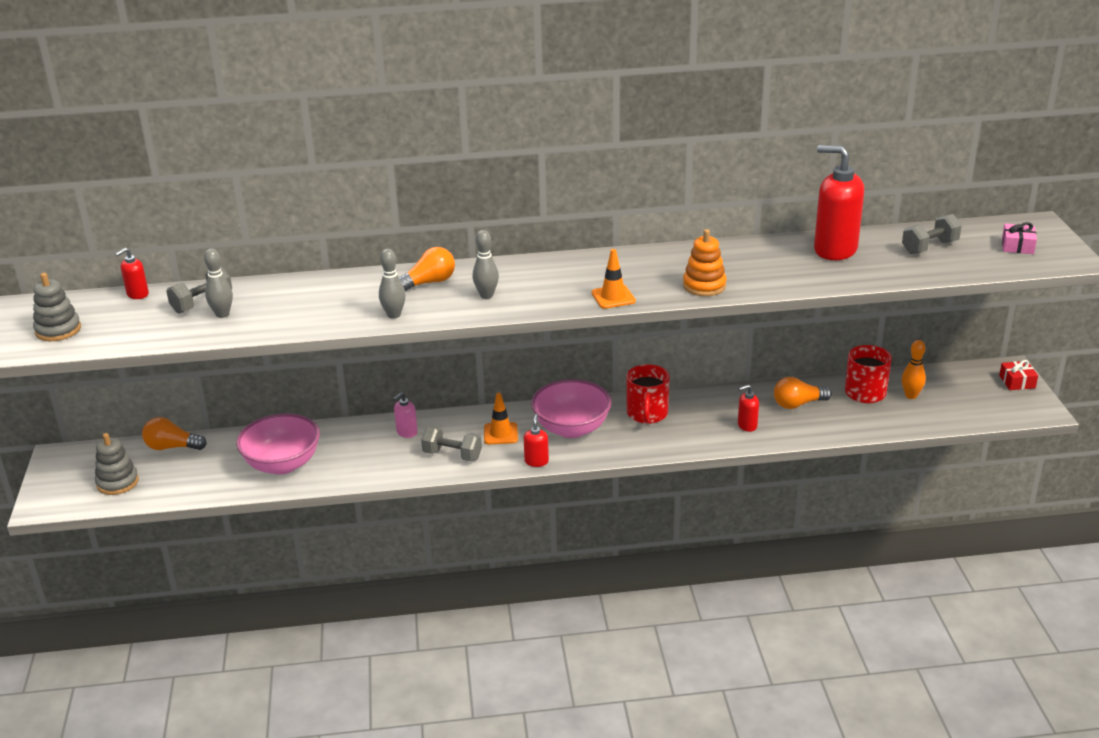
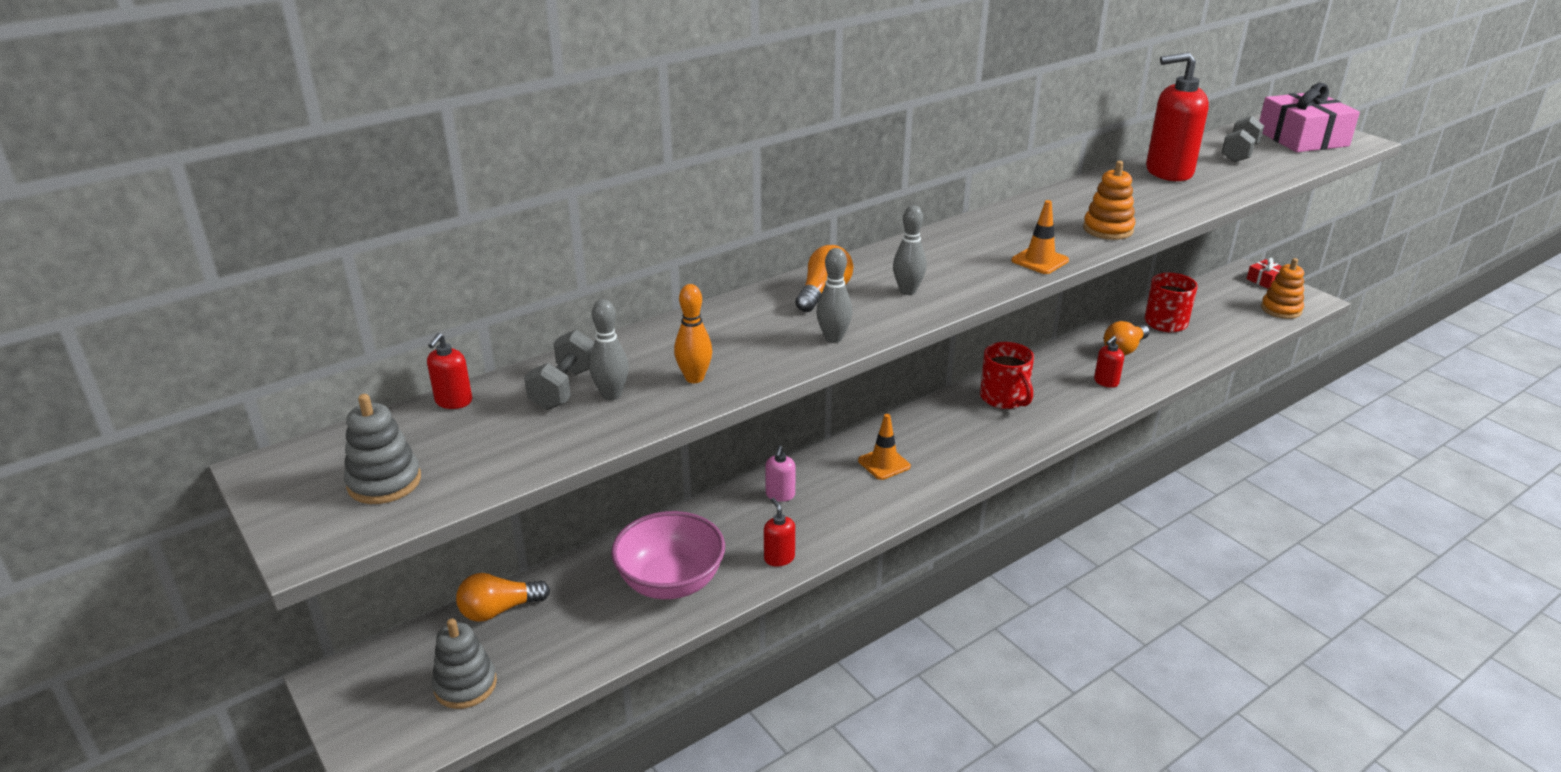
camera: 30 degrees left, 0 degrees up
grey dumbbell [421,426,482,461] -> none
red soap dispenser [524,414,549,467] -> red soap dispenser moved to [764,498,795,566]
pink bowl [531,379,611,438] -> none
orange bowling pin [902,340,926,399] -> orange bowling pin moved to [674,284,712,383]
pink gift [1002,222,1037,254] -> pink gift [1259,83,1360,152], size x2.11
none -> orange stacking toy [1261,258,1304,319]

